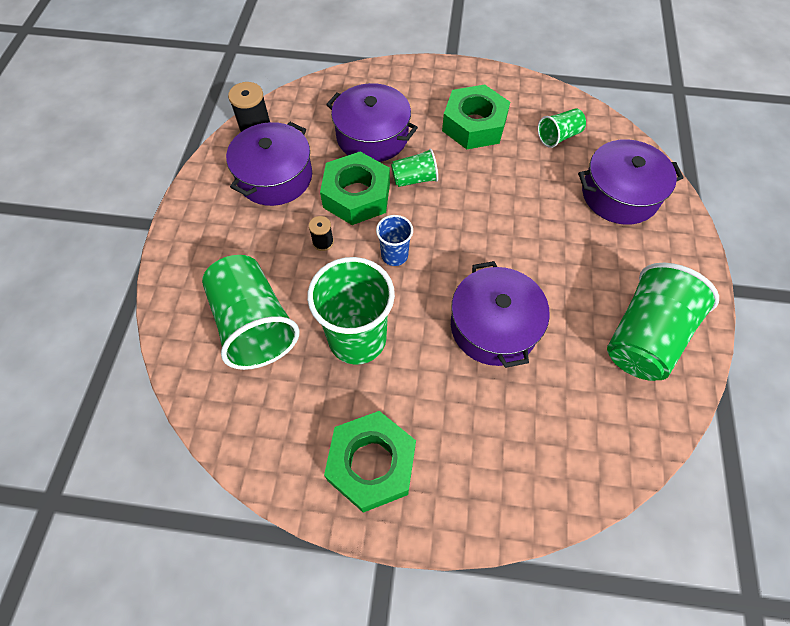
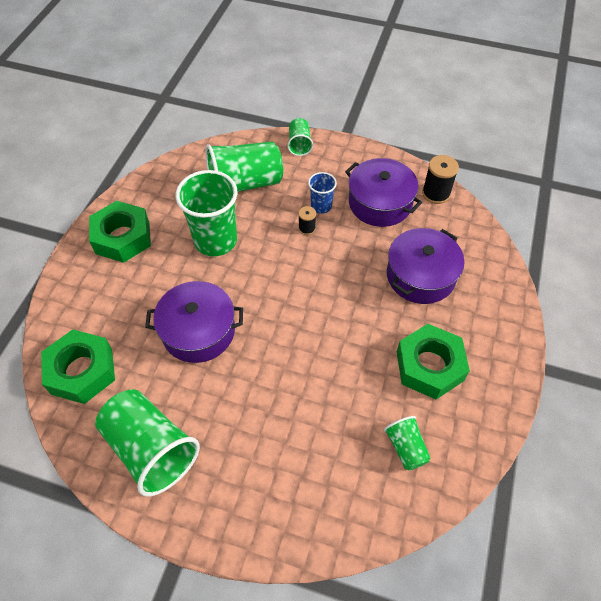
camera: 100 degrees right, 5 degrees down
green nut [320,152,390,225] -> green nut moved to [41,329,115,404]
blue cup [376,215,413,266] -> blue cup moved to [308,172,337,214]
green cup [391,149,438,187] -> green cup moved to [287,118,313,156]
purple pot [578,139,684,225] -> none

